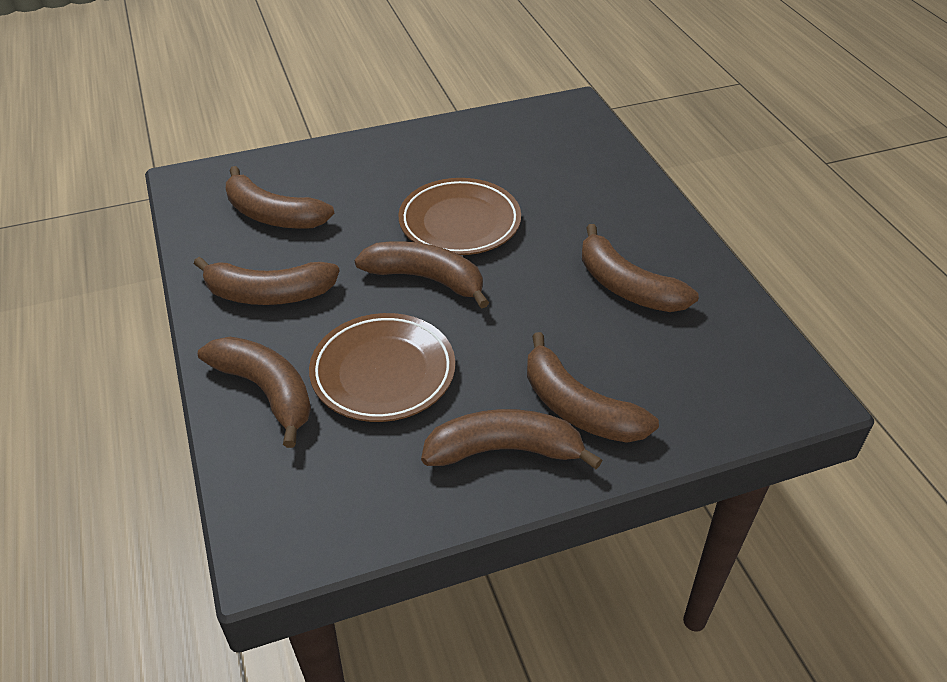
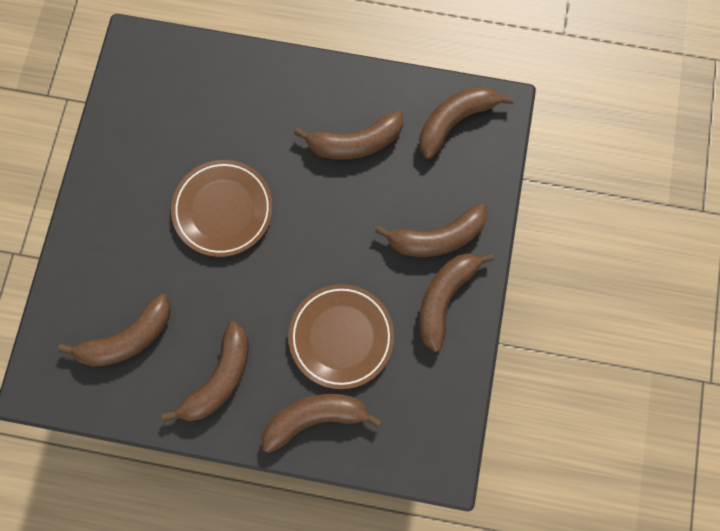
camera: 60 degrees left, 30 degrees up
brown banana [354,241,489,308] -> brown banana moved to [419,86,514,159]

